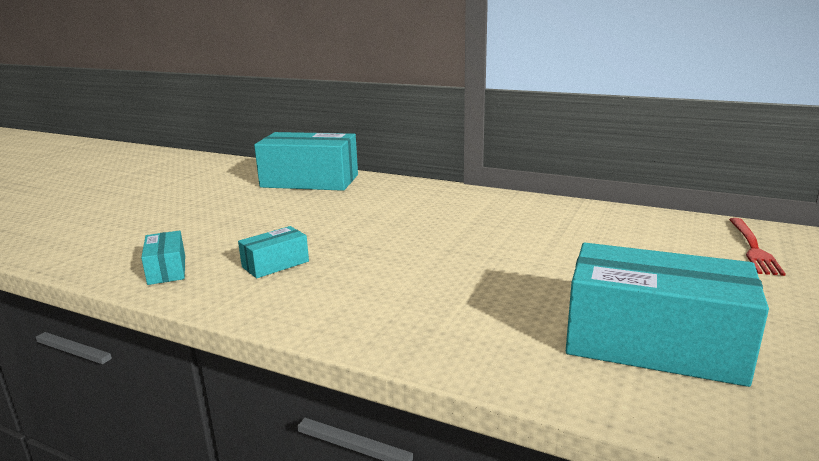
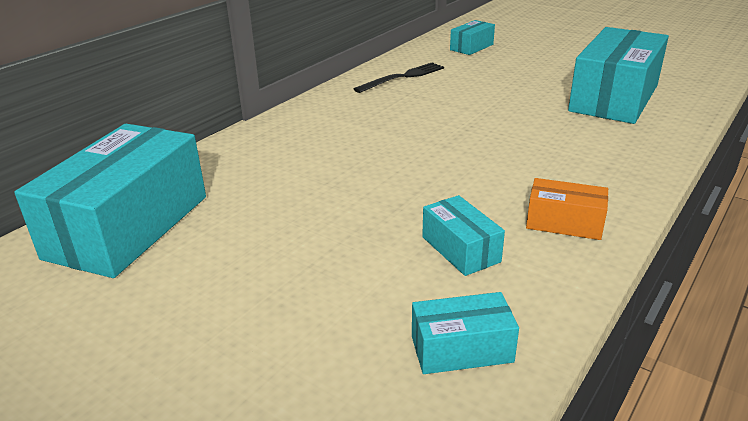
camera: 80 degrees left, 10 degrees up
red fork [729,218,786,276] -> turquoise box [450,20,495,55]
none -> black fork [354,62,444,93]
none -> orange box [526,178,608,240]

